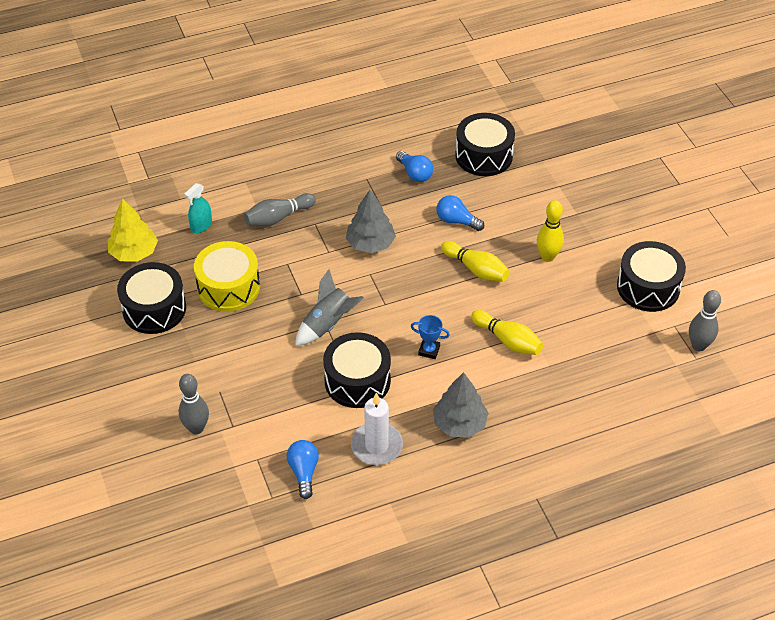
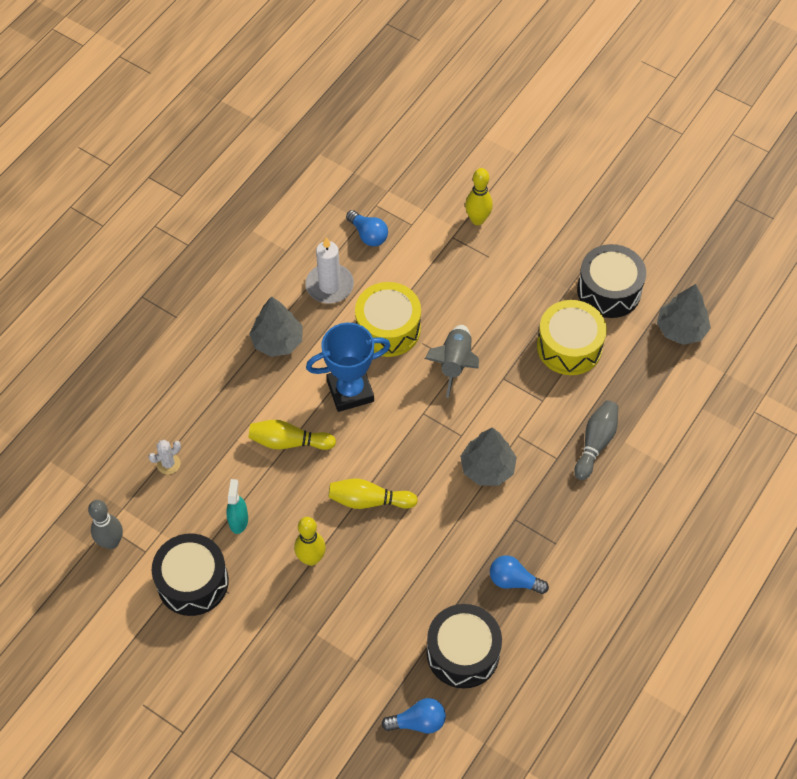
camera: 145 degrees right, 10 degrees up
yellow tree [108,198,158,262] -> grey tree [657,284,711,345]
grey bowling pin [178,374,209,434] -> yellow bowling pin [465,168,493,225]
turquoise spray bottle [184,183,212,233] -> turquoise spray bottle moved to [226,479,248,534]
black drum [323,332,391,408] -> yellow drum [355,282,421,357]
blue trophy [411,315,450,359] -> blue trophy [306,323,391,412], size x2.08
blue light bulb [436,195,484,231] -> blue light bulb moved to [382,698,446,734]
none -> white cactus [148,440,181,474]

